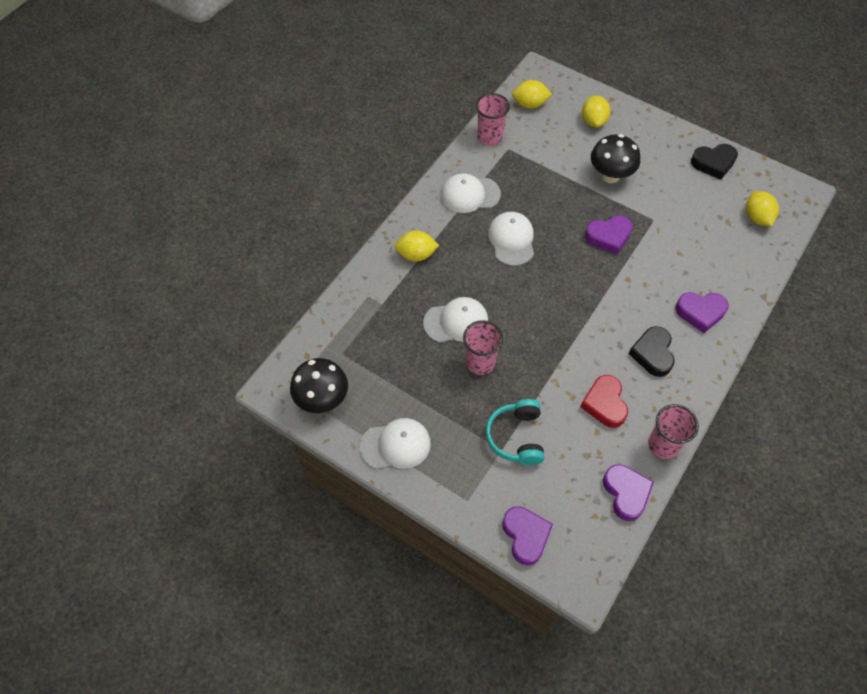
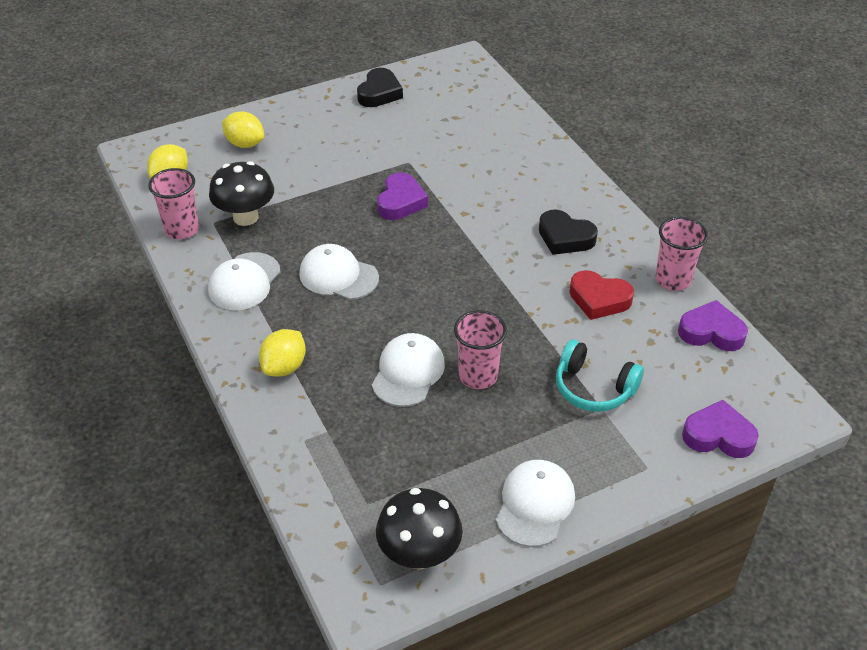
camera: 60 degrees left, 15 degrees down
black mushroom [591,134,640,183] -> black mushroom moved to [209,161,274,226]
purple heart [676,292,729,333] -> none
yellow lemon [746,191,779,226] -> none

